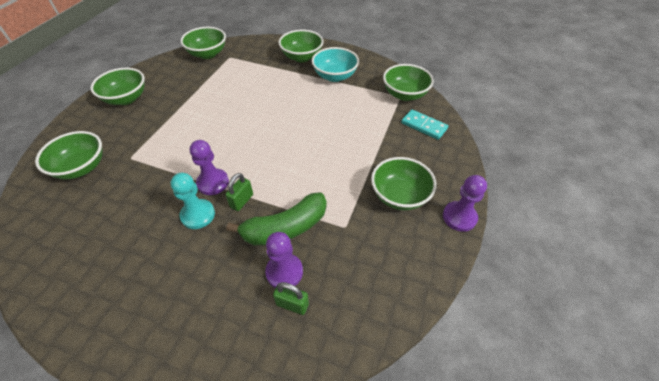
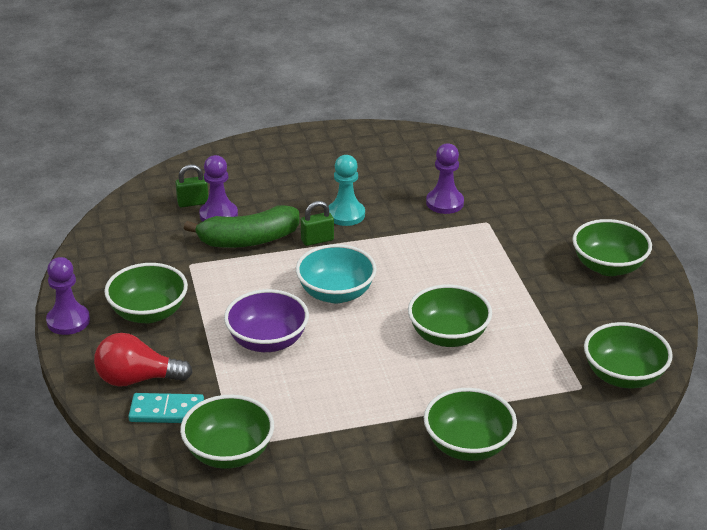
camera: 145 degrees right, 15 degrees down
green bowl [35,131,103,180] -> green bowl moved to [408,284,492,347]
purple pawn [190,140,229,195] -> purple pawn moved to [426,143,464,214]
green padlock [225,173,253,211] -> green padlock turned 75 degrees clockwise [301,201,334,246]
green banana [227,192,326,245] -> green banana turned 135 degrees counterclockwise [184,205,300,248]
turquoise bowl [312,47,359,82] -> turquoise bowl moved to [296,244,377,303]
none -> red light bulb [94,333,193,387]
none -> purple bowl [224,289,309,352]

